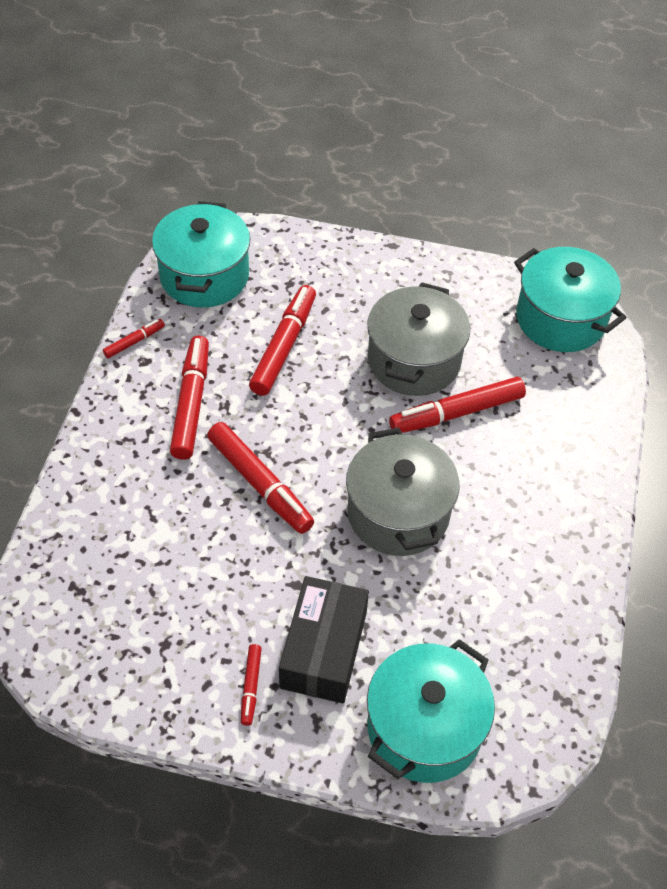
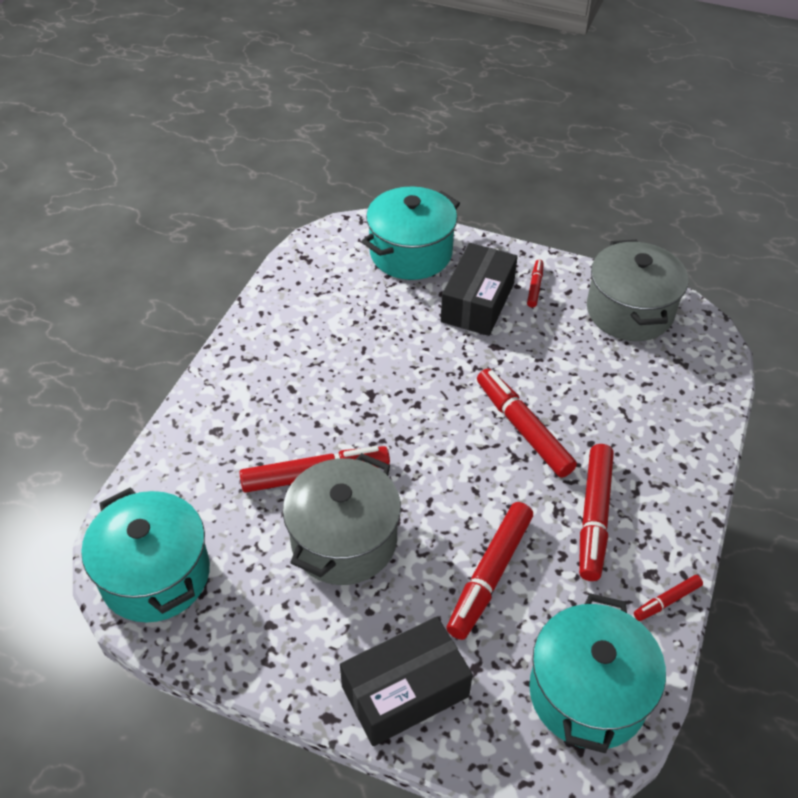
camera: 170 degrees left, 5 degrees down
grey pot [346,428,459,556] -> grey pot moved to [587,240,688,341]
none -> black box [340,617,473,746]

